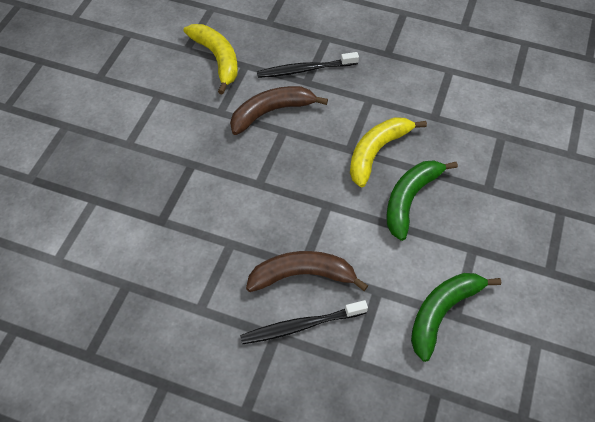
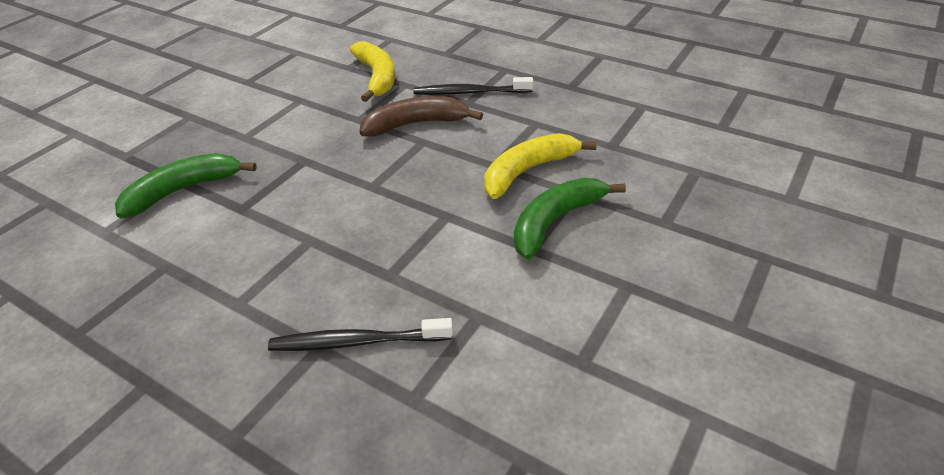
camera: 15 degrees right, 15 degrees down
brown banana [246,251,368,292] -> none
green banana [411,273,501,362] -> green banana moved to [115,153,257,219]

